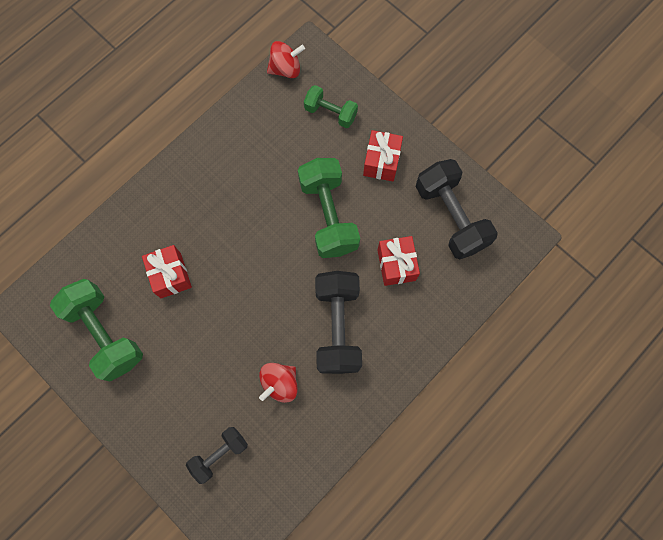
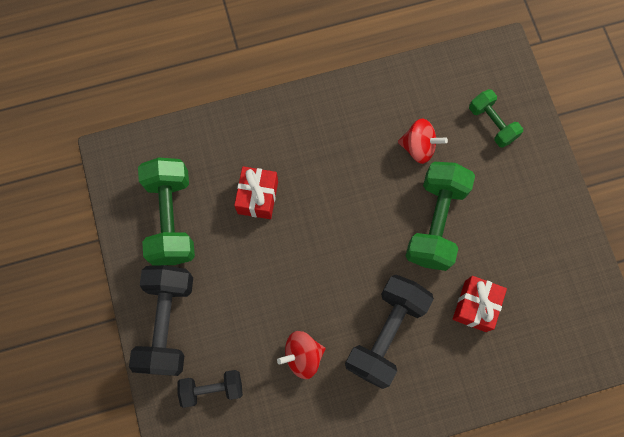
camera: 30 degrees right, 0 degrees up
red spinning top [267,41,305,78] -> red spinning top moved to [398,118,448,164]
red gift [363,130,403,181] -> none
black dumbbell [416,159,498,259] -> black dumbbell moved to [129,265,193,376]

